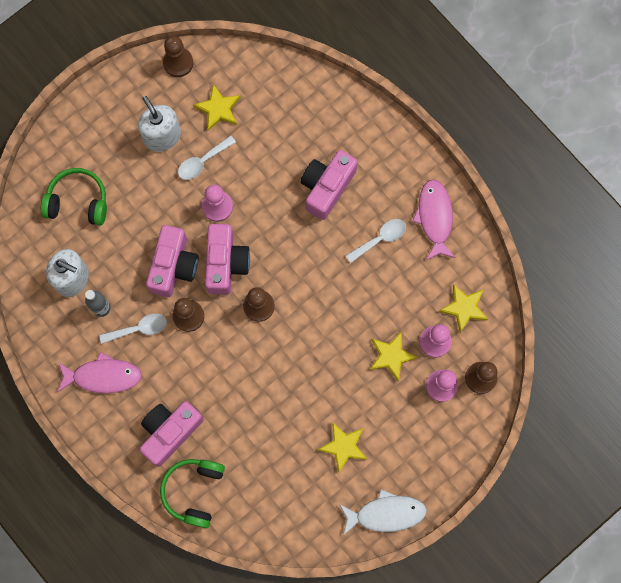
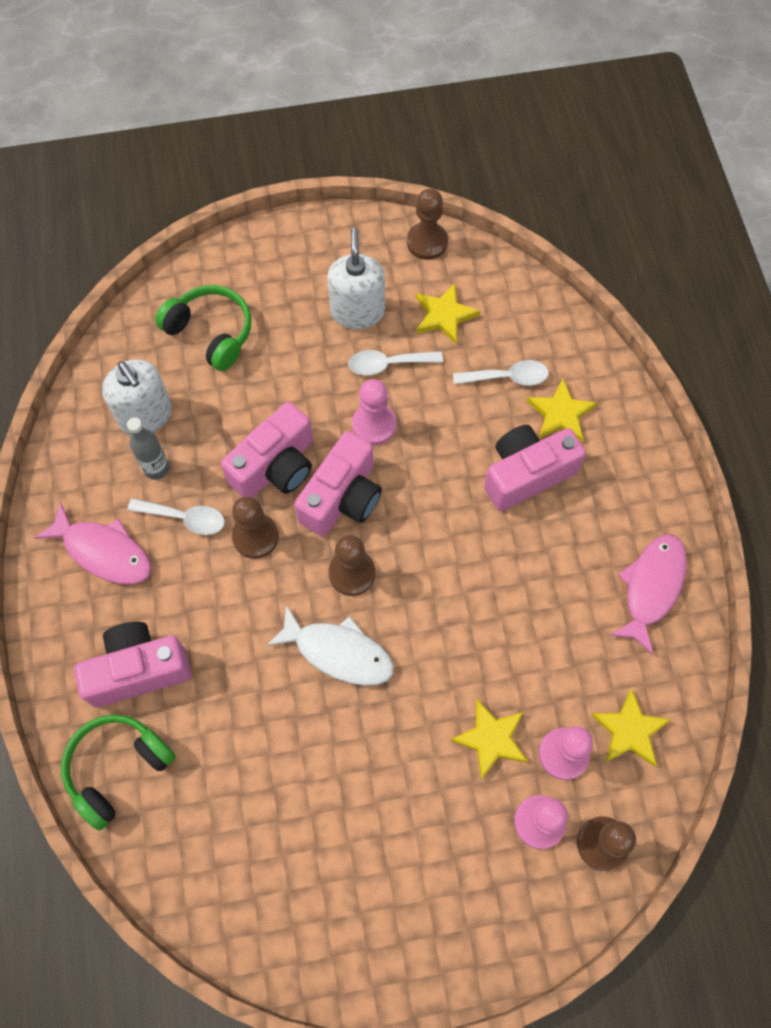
camera: 30 degrees right, 10 degrees down
yellow star [317,422,367,472] -> yellow star moved to [527,379,597,442]
white fish [340,489,427,535] -> white fish moved to [266,605,394,686]
white spoon [346,219,406,263] -> white spoon moved to [453,360,549,386]

